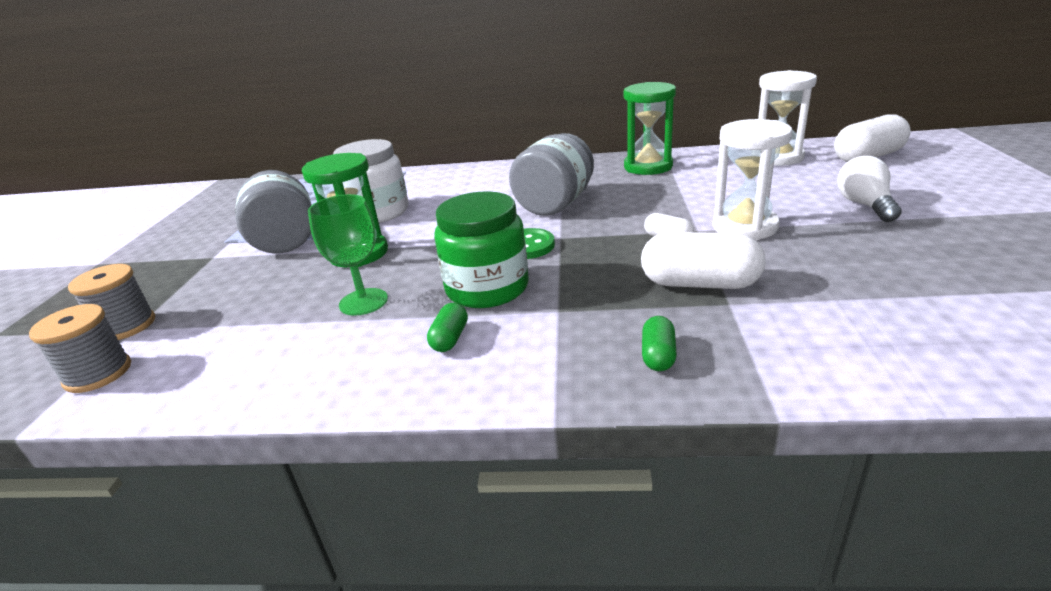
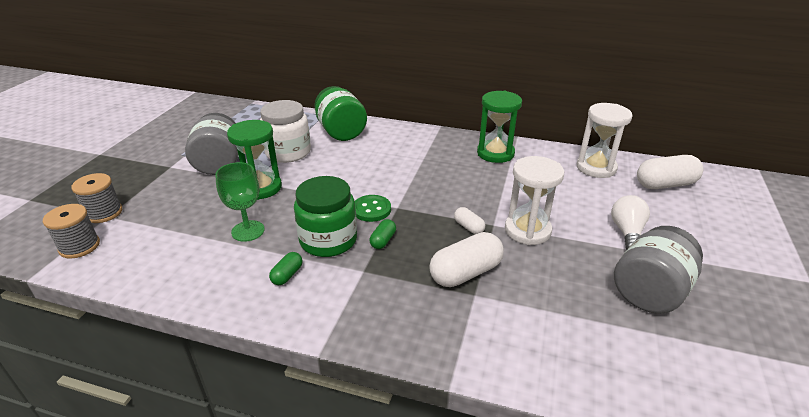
camera: 10 degrees right, 5 degrees up
grey jar [509,133,594,216] -> grey jar moved to [614,226,703,314]
white capsule [641,232,766,289] -> white capsule turned 60 degrees counterclockwise [429,232,504,287]
green capsule [642,316,677,371] -> green capsule moved to [370,219,396,249]
none -> green jar [314,86,367,141]

